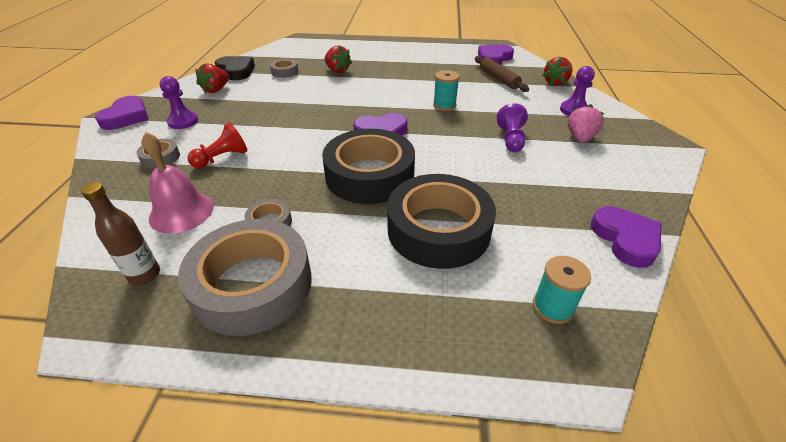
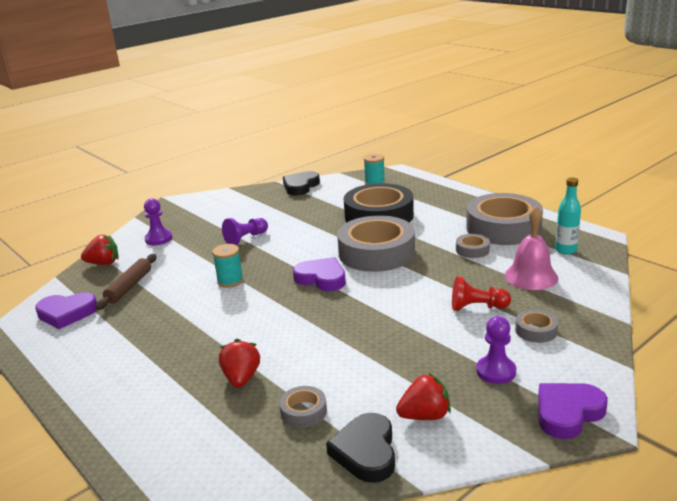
camera: 135 degrees left, 15 degrees down
brown bottle [81,182,160,285] -> turquoise bottle [555,177,581,255]
black tape [322,129,415,204] -> grey tape [337,215,415,272]
pink strawberry [568,104,604,143] -> none
purple heart [591,206,661,268] -> black heart [283,171,320,196]

